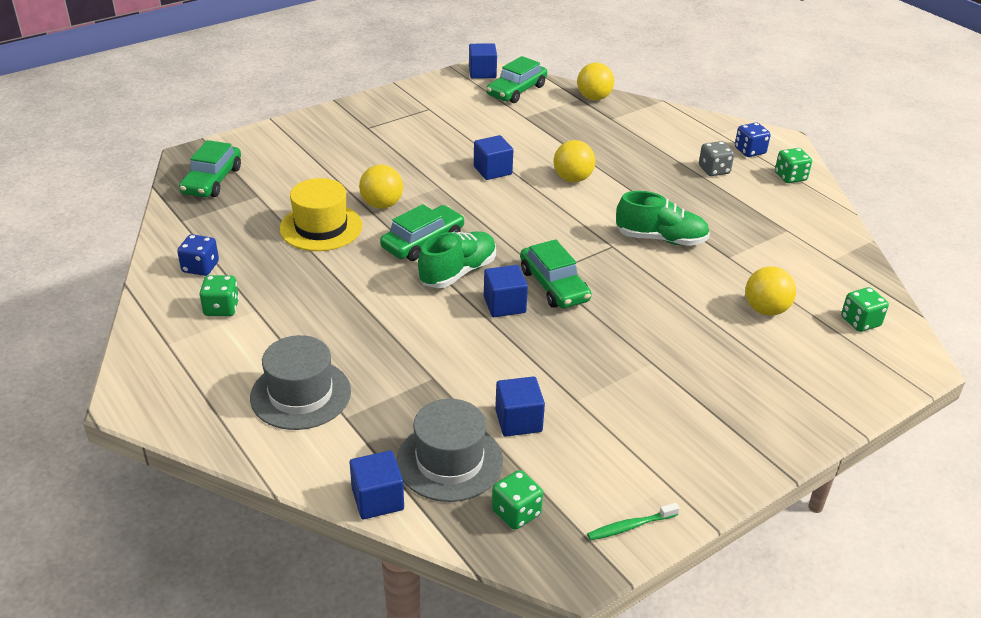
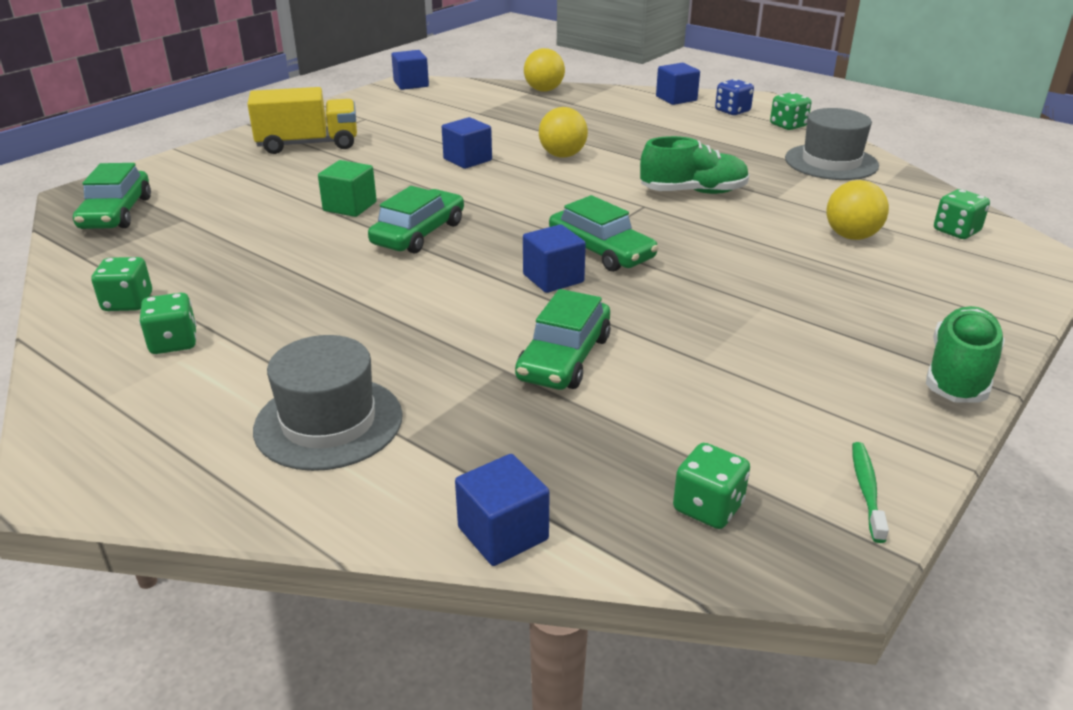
camera: 15 degrees left, 5 degrees down
blue dice [177,234,219,276] -> green dice [91,257,152,311]
yellow hat [280,178,363,251] -> none
yellow ball [359,165,403,209] -> green cube [318,160,377,217]
grey hat [396,399,503,502] -> grey hat moved to [785,108,879,180]
green shoe [418,231,496,288] -> green shoe moved to [926,306,1005,403]
green car [487,56,547,103] -> green car moved to [515,289,611,390]
blue cube [495,376,545,437] -> blue cube moved to [656,63,700,105]
green toothbrush [587,503,679,541] -> green toothbrush turned 135 degrees clockwise [852,442,889,543]
grey dice [699,141,734,176] -> none
none -> yellow truck [247,87,357,154]

